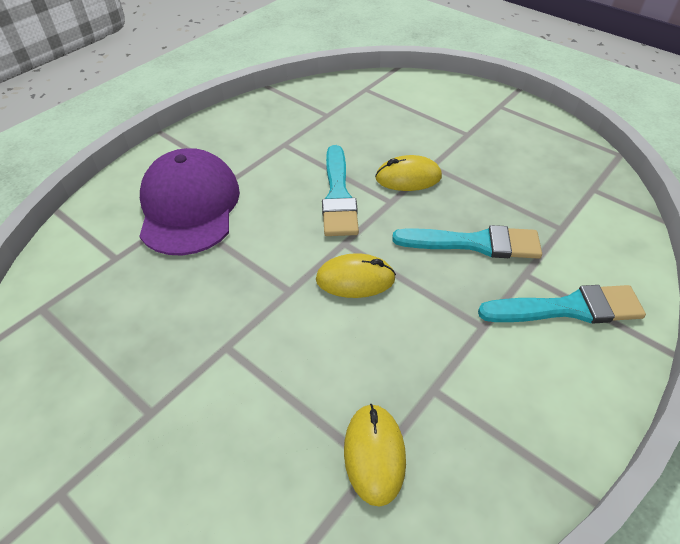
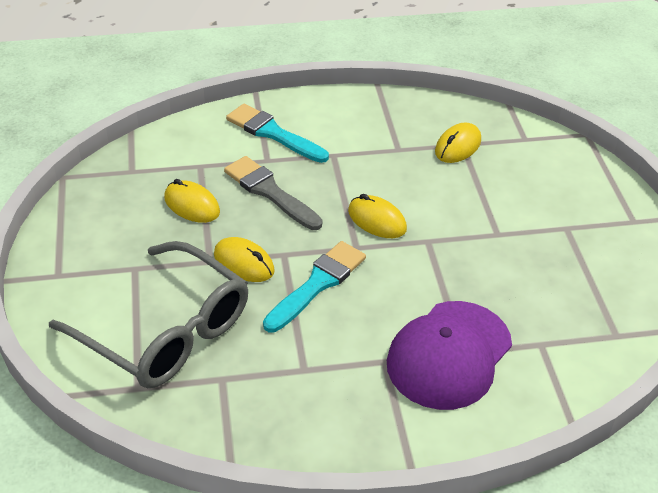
camera: 140 degrees left, 5 degrees down
turquoise brush [392,225,542,259] -> grey brush [224,156,322,230]
none -> grey glasses [49,241,248,388]
none -> yellow mouse [164,179,220,223]

